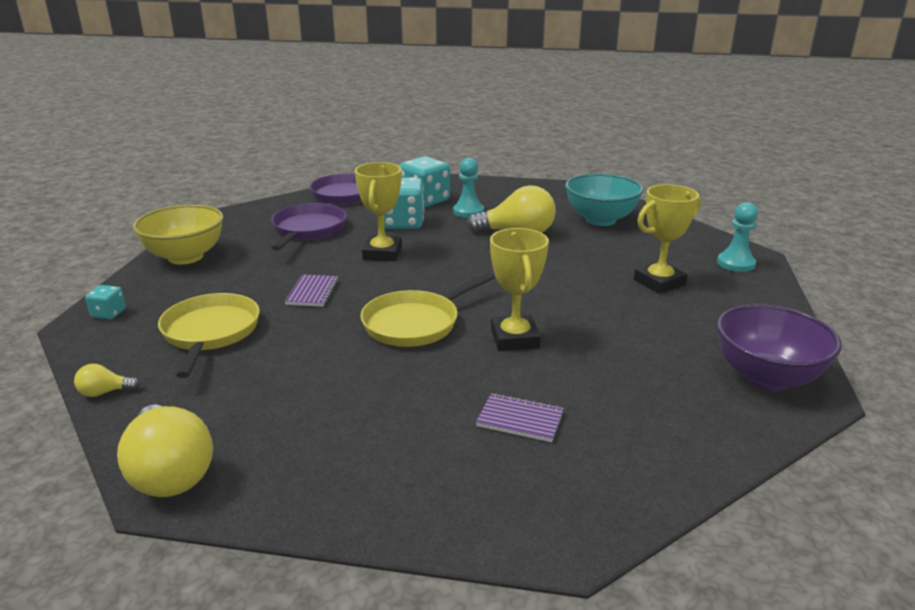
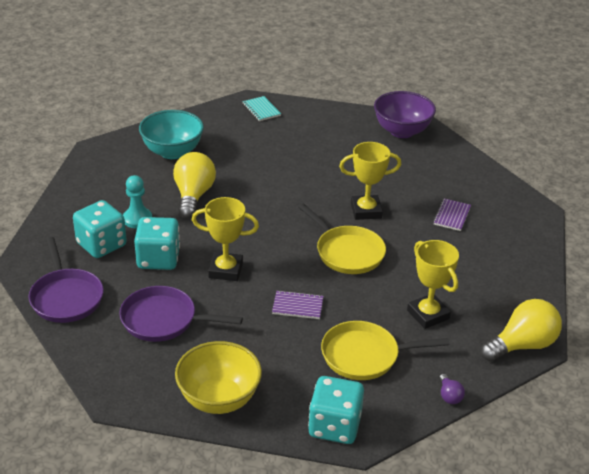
camera: 90 degrees left, 10 degrees up
yellow light bulb [74,364,140,397] -> purple light bulb [439,374,465,404]
turquoise dice [85,285,126,319] -> turquoise dice [308,376,364,444], size x2.05
yellow trophy [634,184,701,294] -> yellow trophy moved to [407,240,459,329]
turquoise pawn [717,202,758,272] -> turquoise notebook [243,96,281,121]

